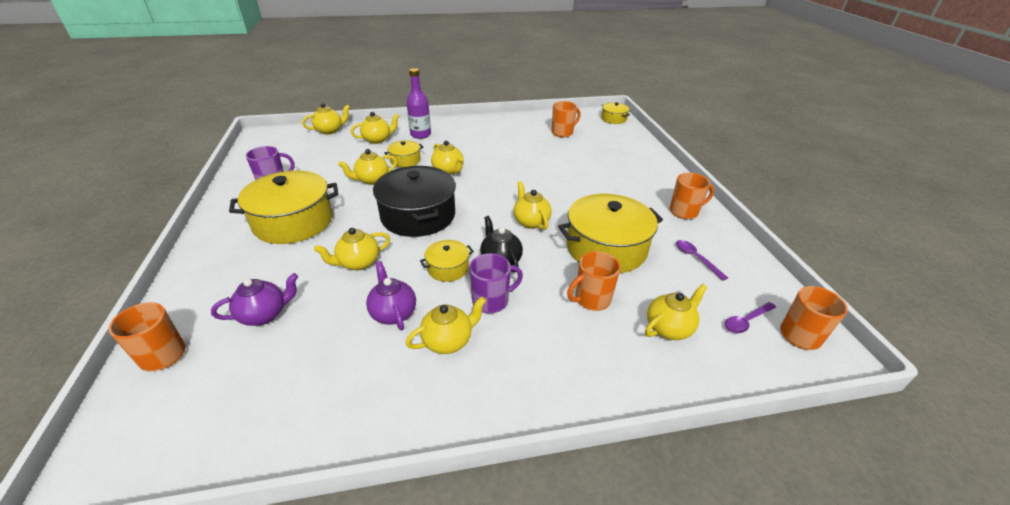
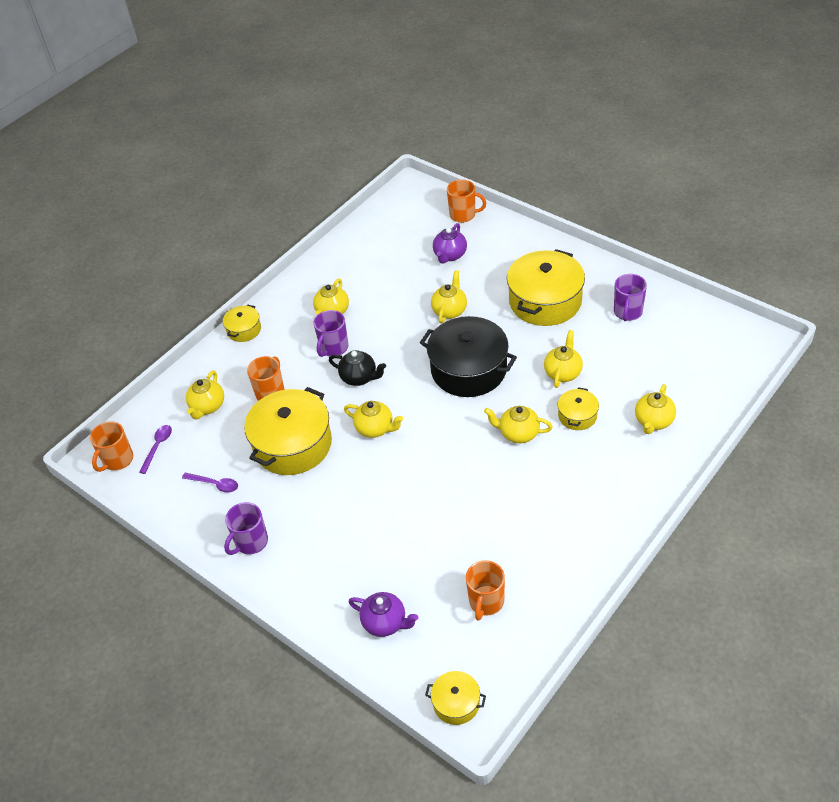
camera: 145 degrees right, 10 degrees up
yellow teapot [302,103,350,135] -> none
purple teapot [366,261,416,330] -> purple teapot moved to [348,592,418,637]
purple bottle [407,68,431,139] -> none
yellow pot [420,240,474,282] -> yellow pot moved to [223,304,261,342]
orange mug [670,173,715,219] -> purple mug [224,502,268,555]

